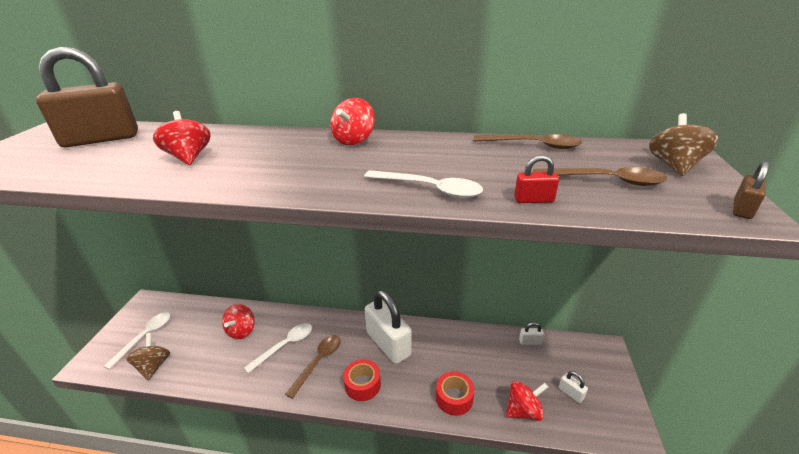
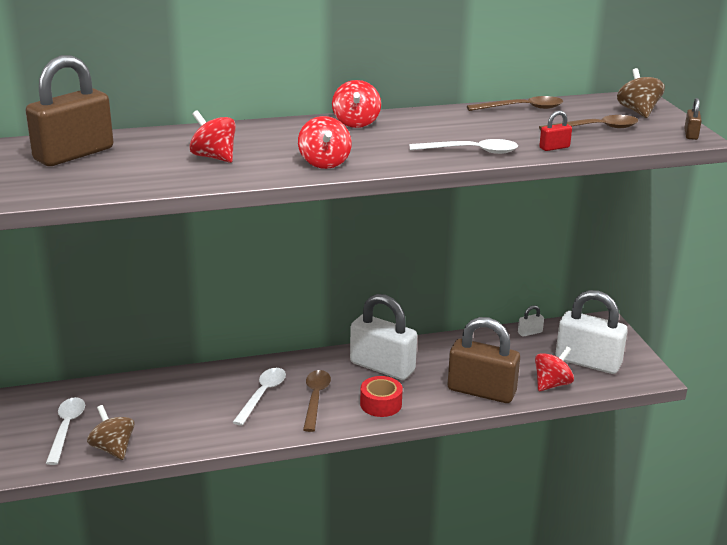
camera: 25 degrees left, 5 degrees down
red spinning top [222,304,255,339] -> red spinning top moved to [298,116,352,169]
red tape [436,371,474,416] -> brown padlock [448,317,520,403]
white padlock [559,371,588,403] -> white padlock [555,290,628,374], size x2.49

